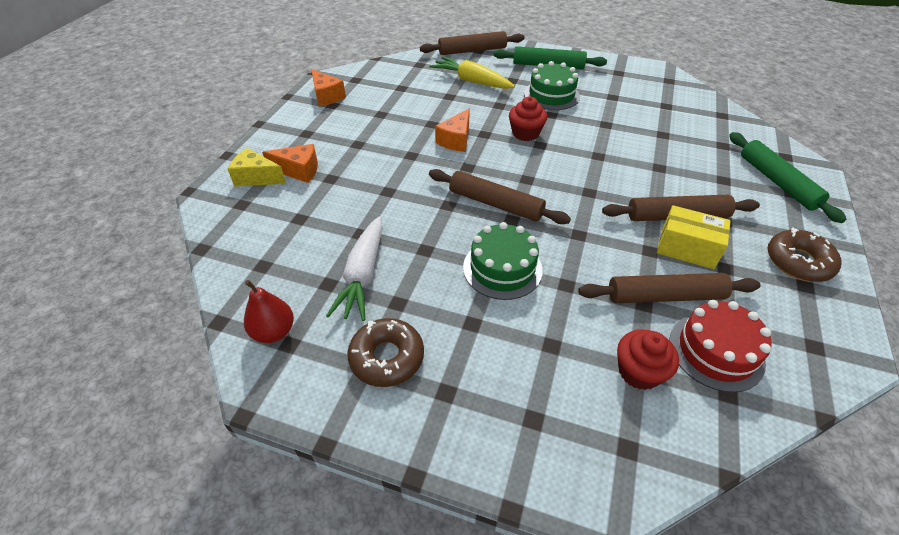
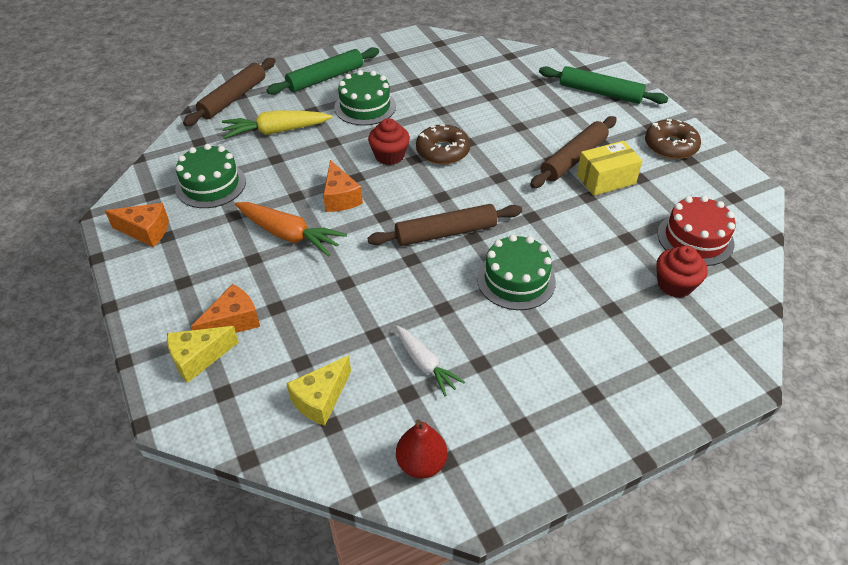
camera: 45 degrees left, 0 degrees up
white carrot [326,216,383,321] -> white carrot [396,326,465,396], size x0.66
brown donut [347,318,424,387] -> brown donut moved to [416,124,470,165]
brown rolling pin [578,273,761,303] -> none
none -> green cake [175,144,246,208]
none -> orange carrot [235,202,347,257]
none -> yellow cheese [286,355,351,426]

